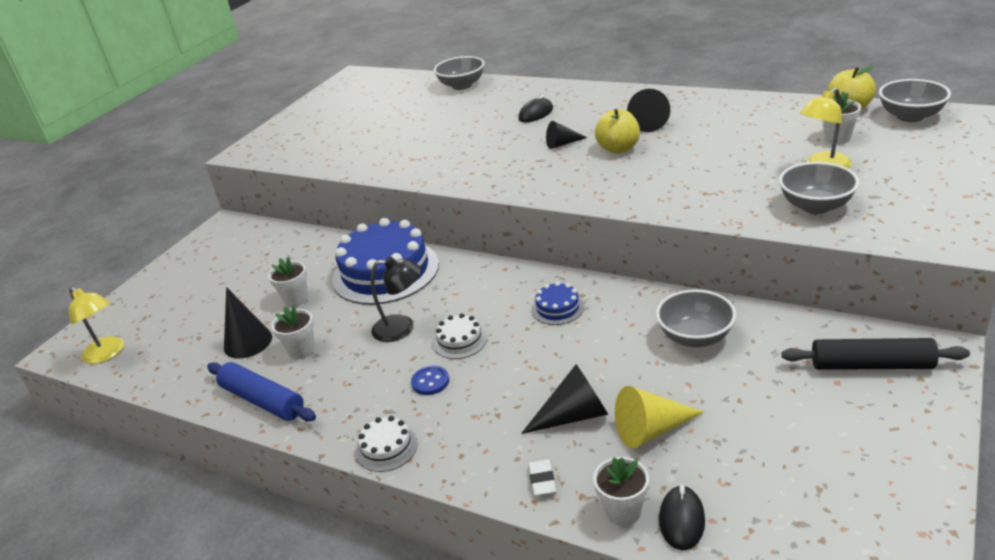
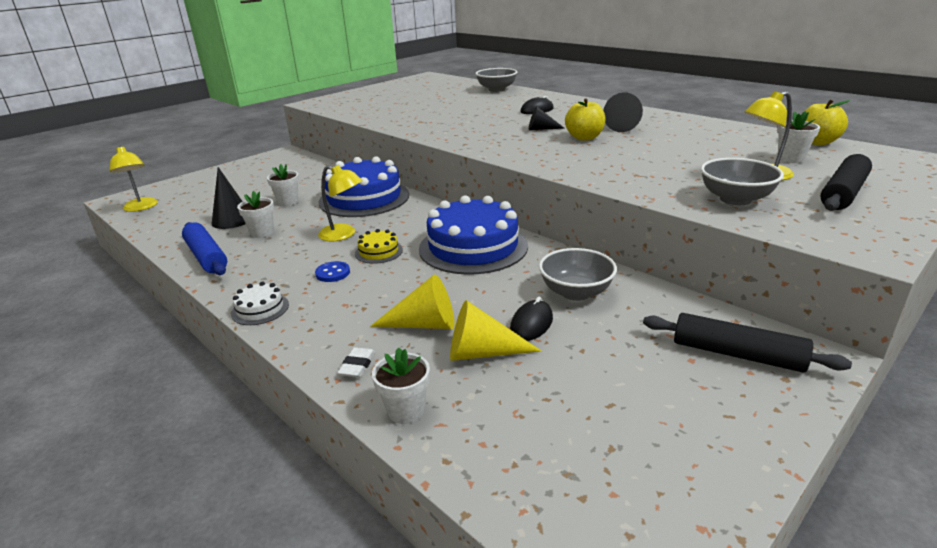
camera: 15 degrees right, 5 degrees down
black lamp [371,257,422,342] -> yellow lamp [318,165,362,241]
white cake [434,313,487,359] -> yellow cake [355,229,403,264]
black cone [521,364,608,434] -> yellow cone [370,274,455,329]
blue cake [532,282,584,325] -> blue cake [419,195,528,275], size x2.28
black mouse [659,485,705,550] -> black mouse moved to [510,296,553,341]
grey bowl [879,79,951,122] -> none
none -> black rolling pin [820,154,872,211]

